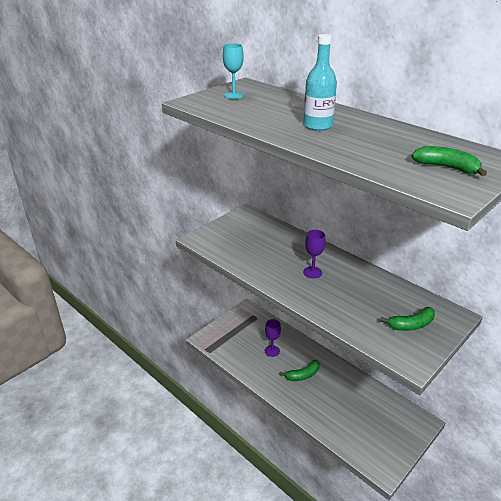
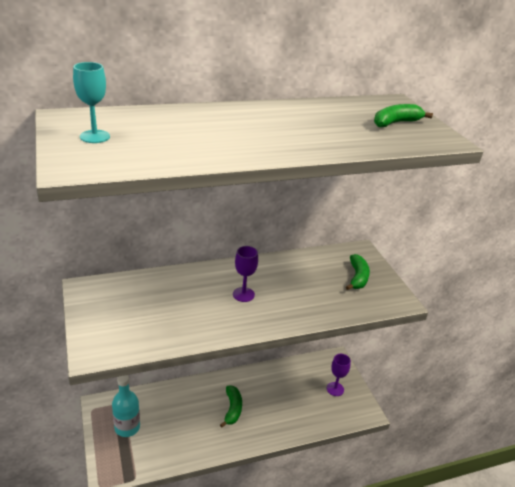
camera: 65 degrees left, 0 degrees up
purple goblet [265,319,281,357] -> purple goblet moved to [327,354,351,396]
turquoise bottle [303,34,337,131] -> turquoise bottle moved to [112,375,140,437]

